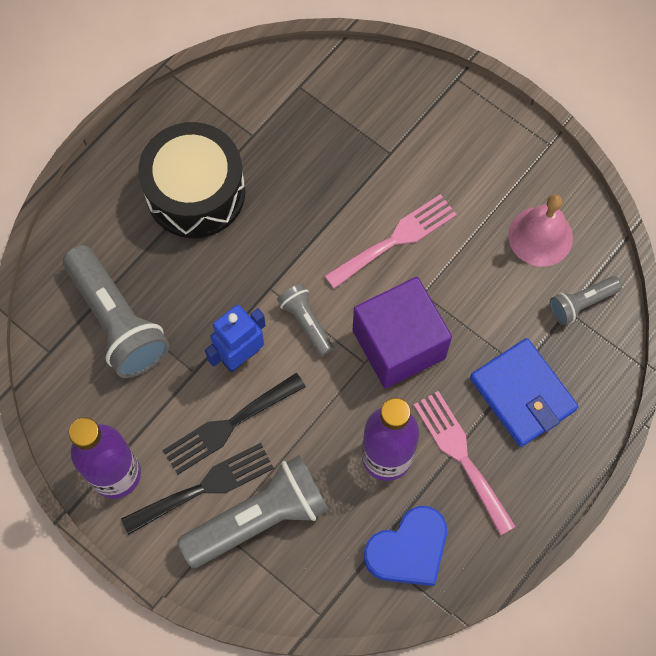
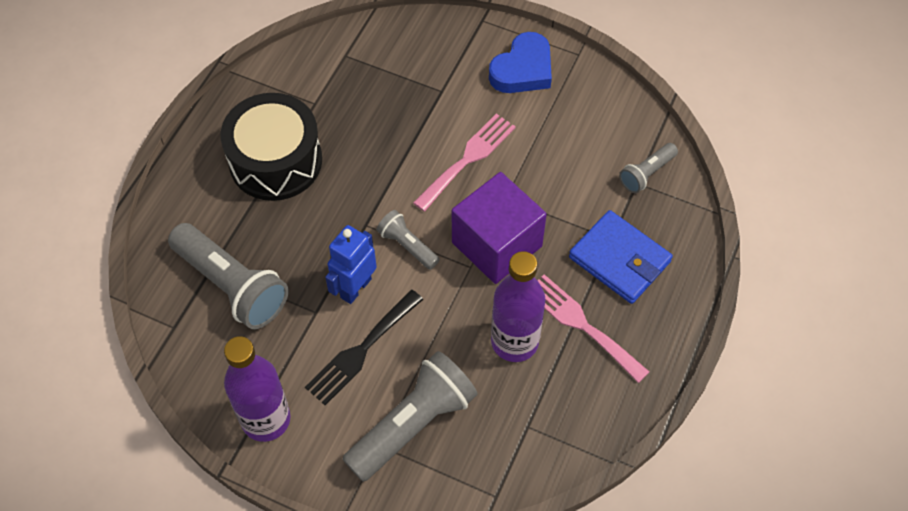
camera: 15 degrees left, 10 degrees down
black fork [121,443,274,535] -> none
blue heart [364,506,447,586] -> blue heart moved to [489,32,552,93]
pink bell [508,194,573,267] -> none

